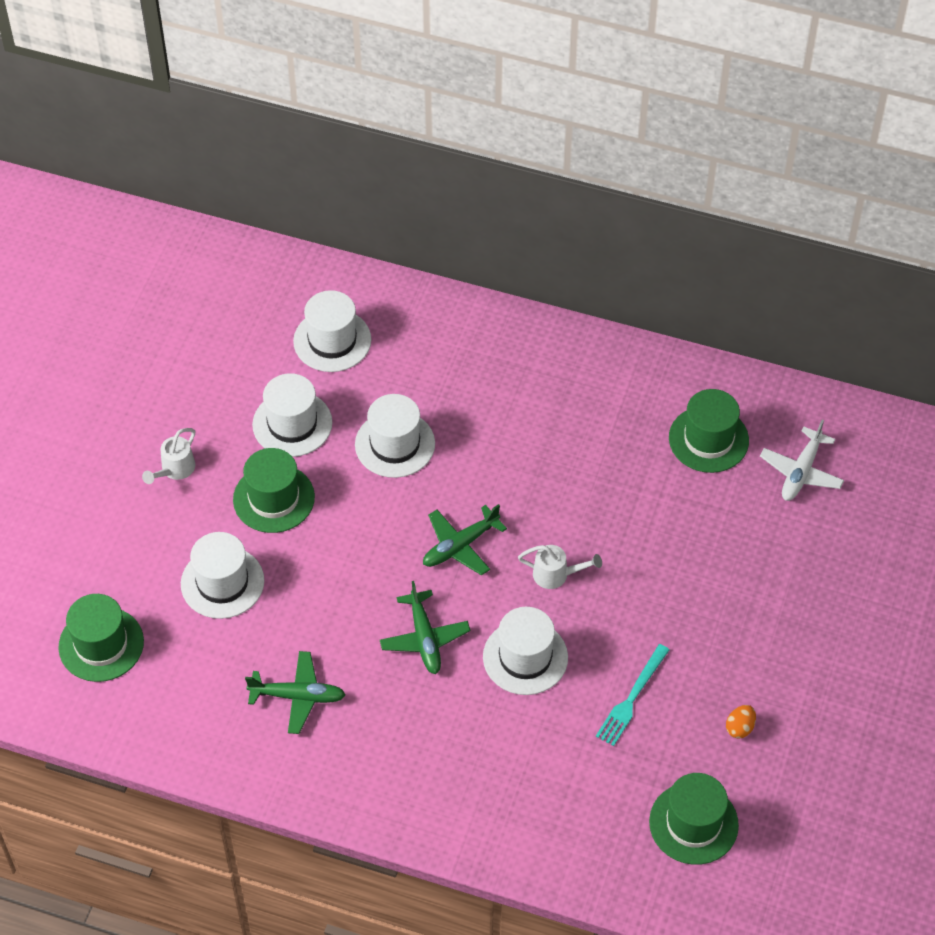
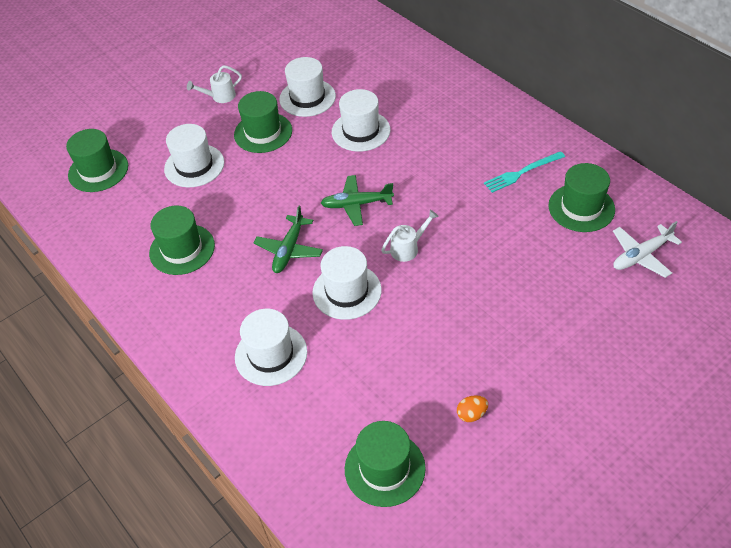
camera: 35 degrees right, 5 degrees down
green plane [245,651,346,734] -> green hat [149,205,215,275]
white hat [293,290,371,372] -> white hat moved to [235,309,307,386]
white watering can [518,545,602,589] -> white watering can turned 75 degrees counterclockwise [381,210,439,262]
turquoise fork [596,644,670,746] -> turquoise fork moved to [484,151,565,193]

